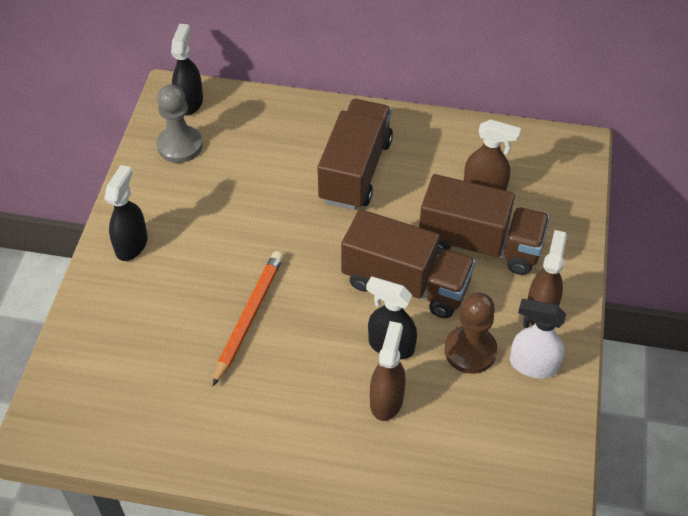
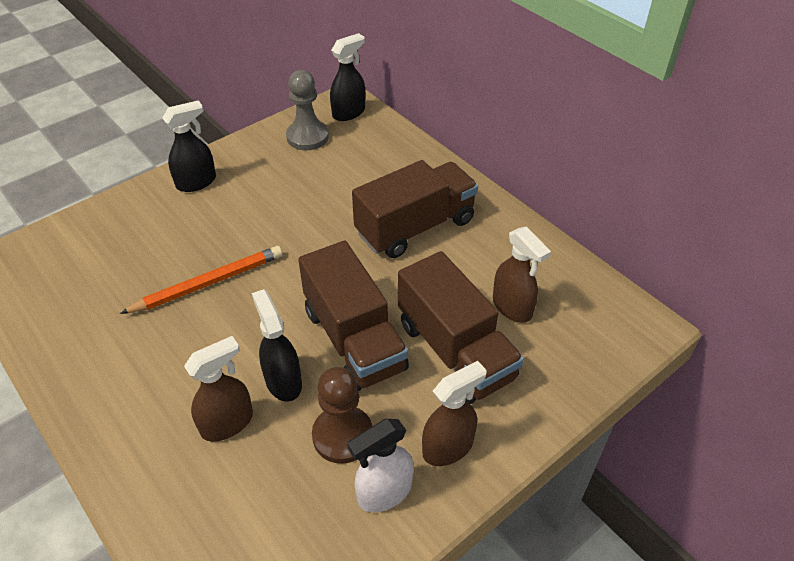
camera: 40 degrees right, 5 degrees down
white spray bottle [510,299,566,378] -> white spray bottle turned 90 degrees counterclockwise [347,419,414,512]

